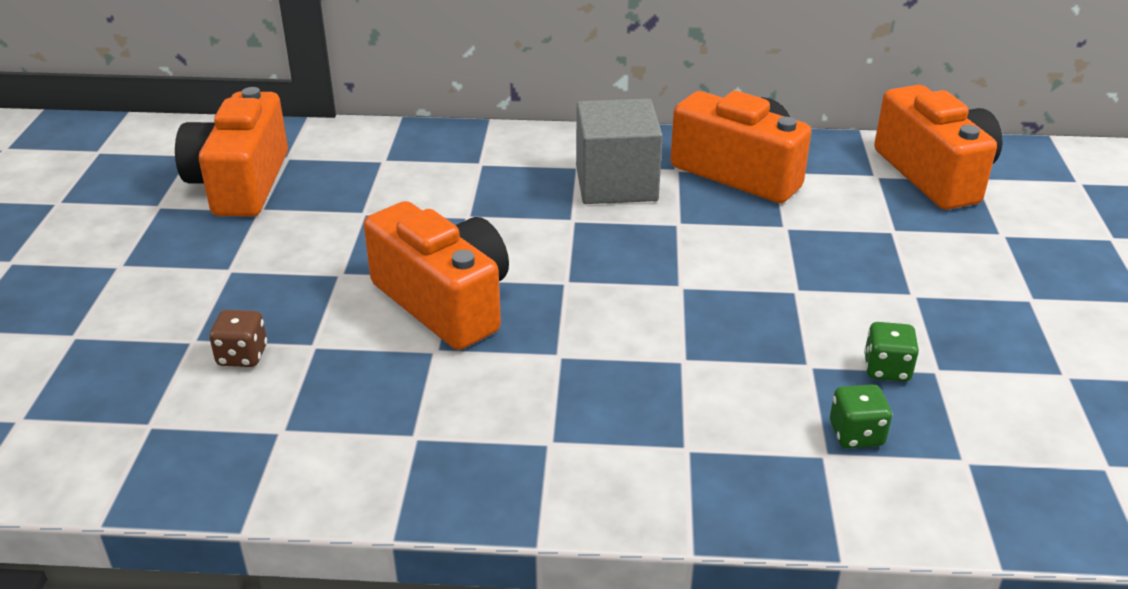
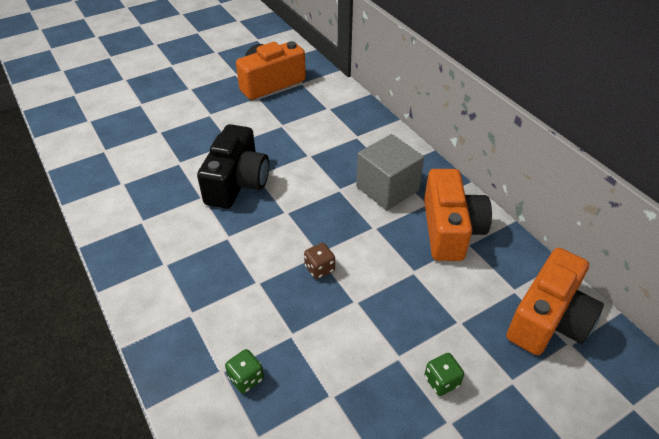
camera: 55 degrees right, 10 degrees up
brown dice [209,310,267,367] -> brown dice moved to [304,243,335,279]
orange camera [364,201,509,350] -> black camera [197,124,269,209]
green dice [864,322,919,381] -> green dice moved to [425,353,464,396]

